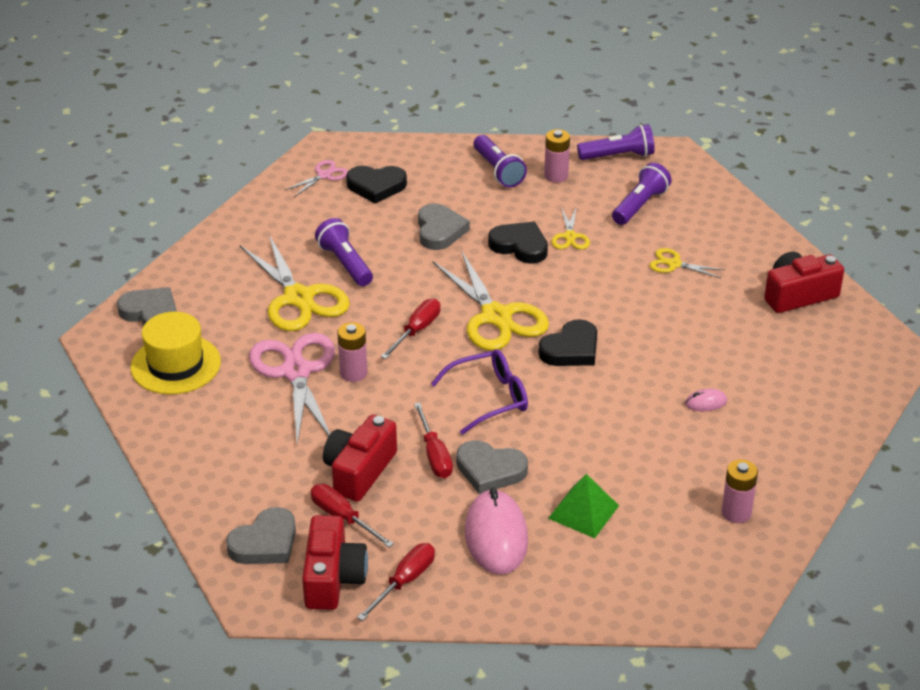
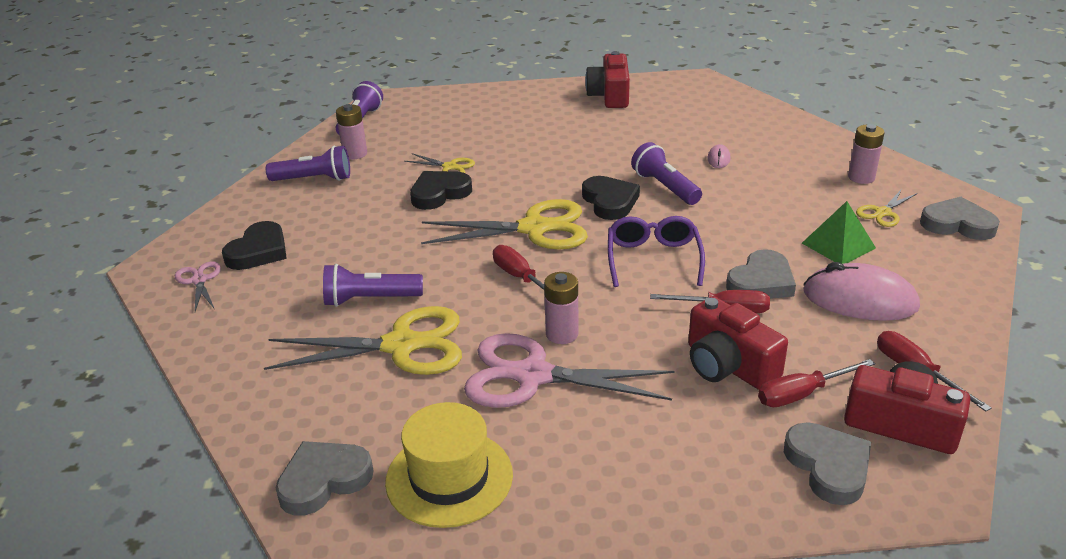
camera: 65 degrees left, 5 degrees down
grey heart [418,203,470,250] -> grey heart moved to [920,197,1000,240]
purple flashlight [612,162,672,225] -> purple flashlight moved to [631,142,702,205]
yellow scissors [650,248,725,279] -> yellow scissors moved to [856,189,918,227]

